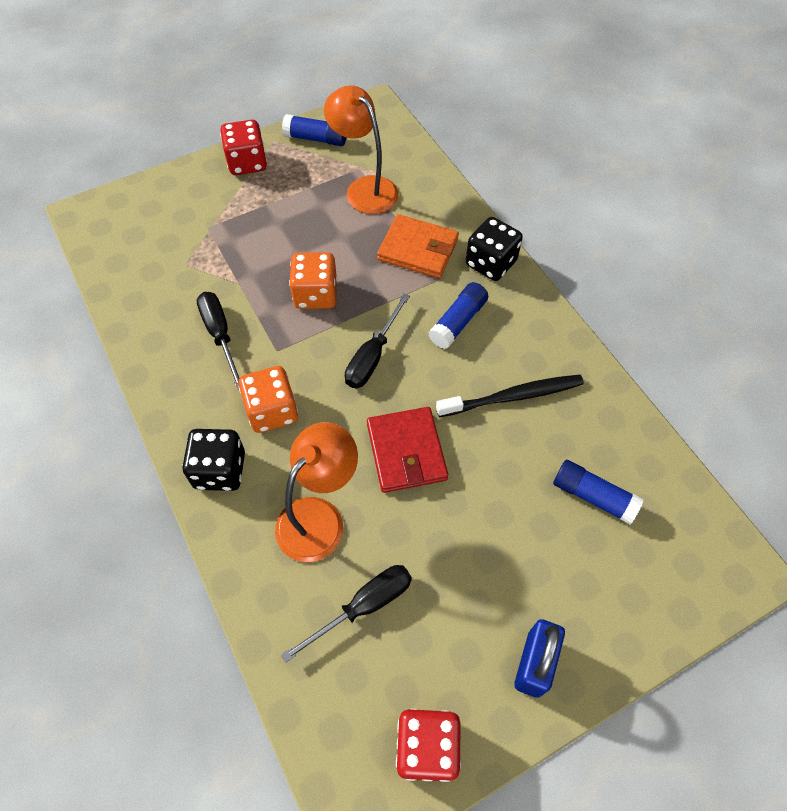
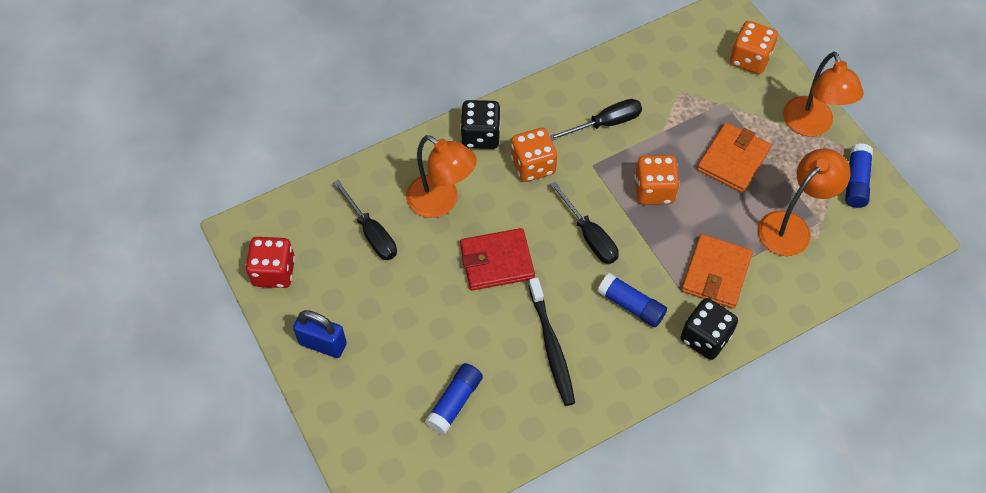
camera: 90 degrees right, 0 degrees up
red dice [220,120,267,175] -> orange lamp [783,52,864,137]
black screwdriver [345,294,410,388] -> black screwdriver turned 150 degrees counterclockwise [550,182,619,264]
none -> orange wallet [697,122,771,193]
none -> orange dice [730,21,778,74]

